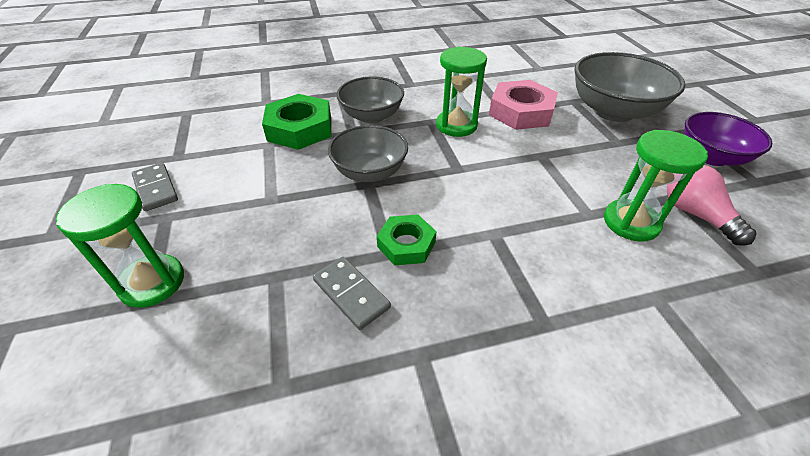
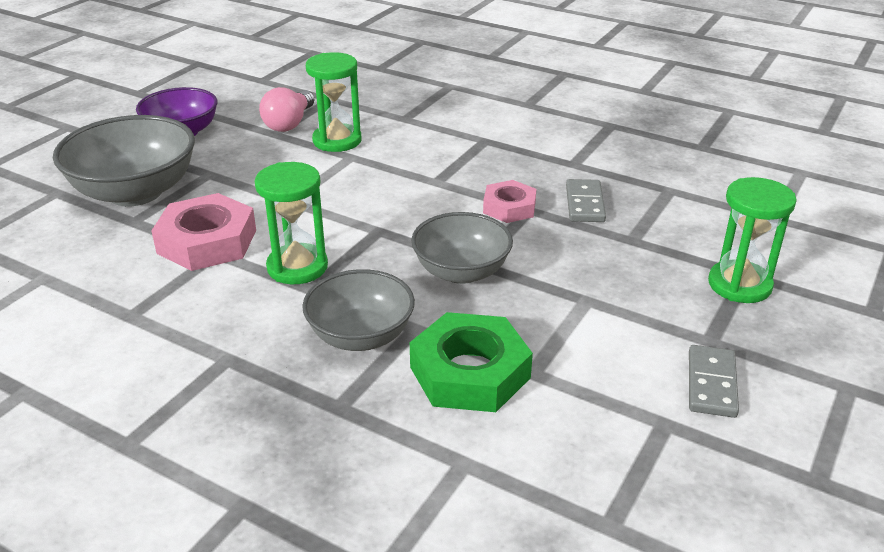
camera: 135 degrees left, 10 degrees down
green nut [377,214,436,266] -> pink nut [483,180,536,223]

